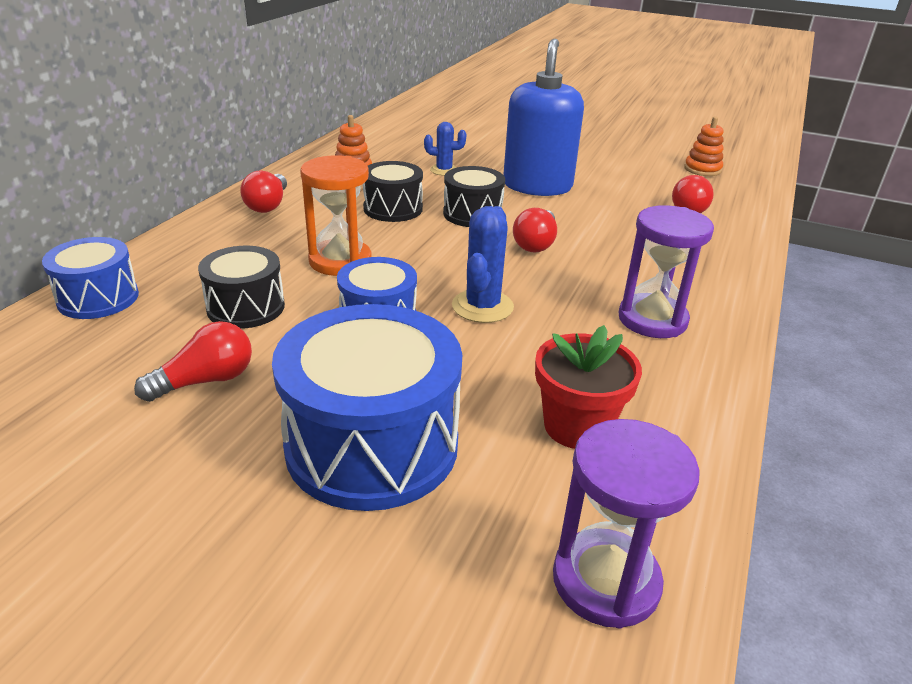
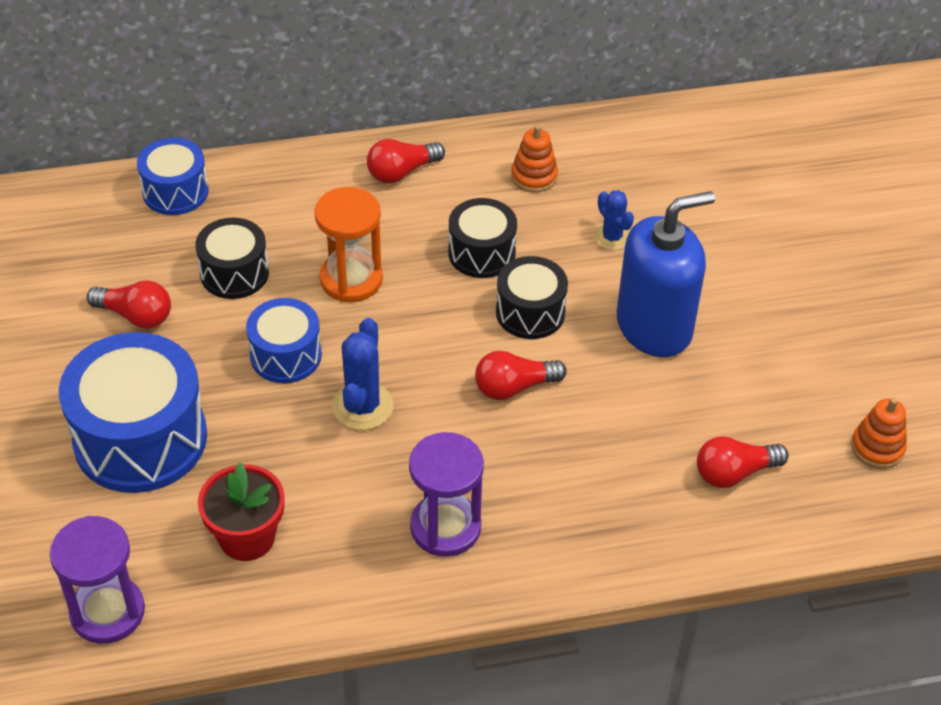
camera: 55 degrees right, 15 degrees up
blue cactus [452,206,514,323] -> blue cactus turned 60 degrees counterclockwise [332,318,394,430]

